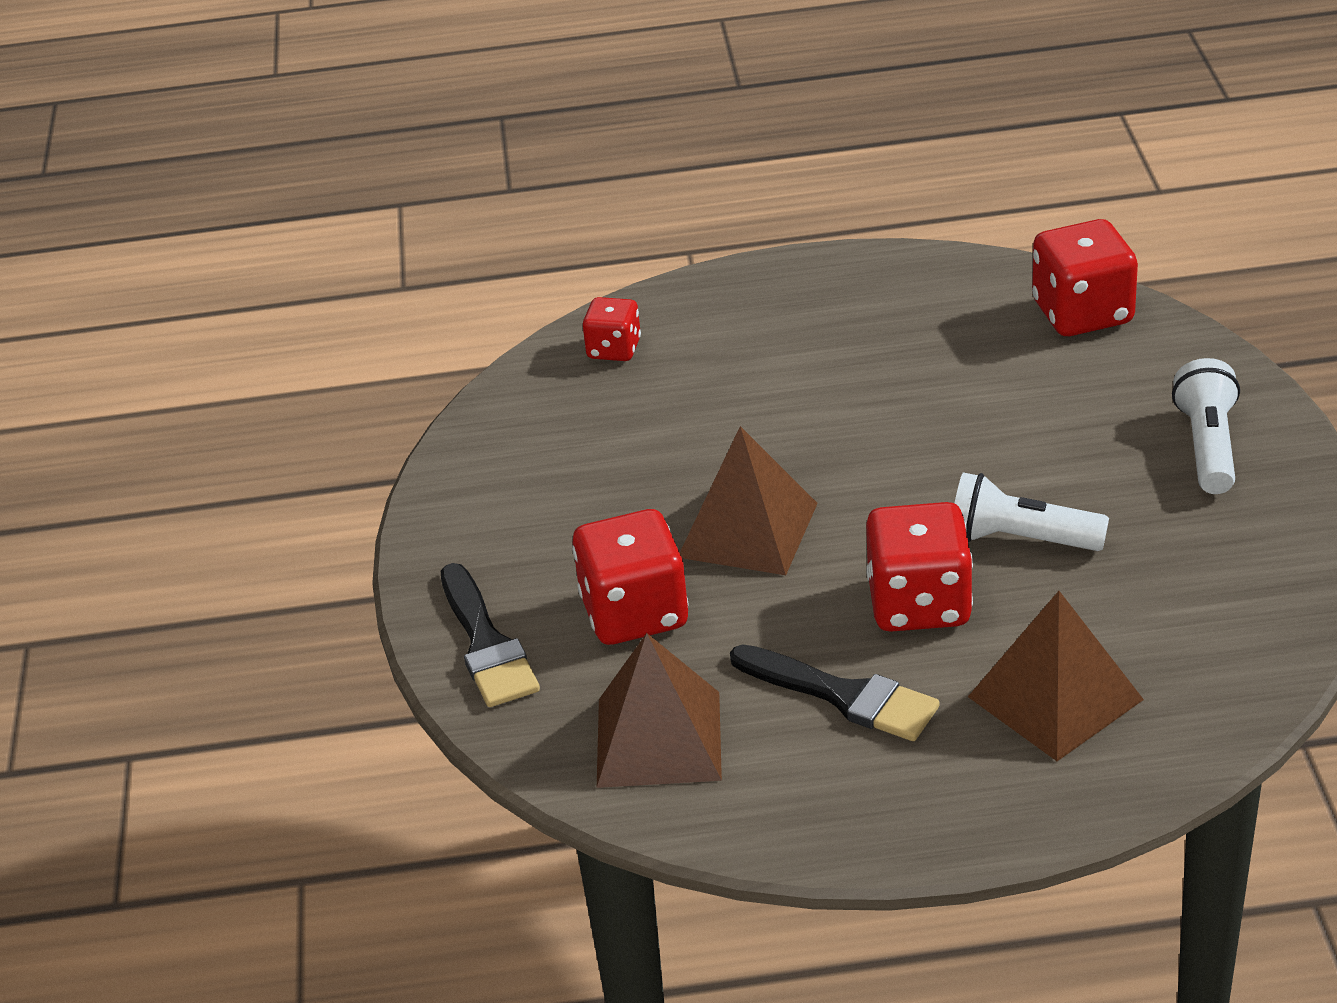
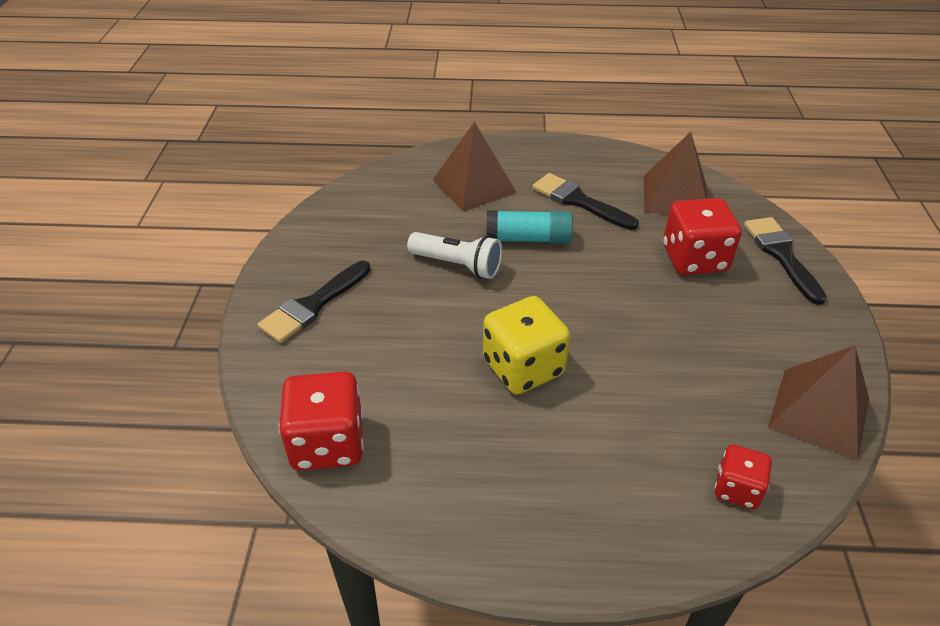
camera: 175 degrees left, 5 degrees up
brown pyramid [680,426,818,575] -> brown pyramid moved to [768,346,869,460]
red dice [866,502,973,632] -> turquoise glue stick [486,210,573,243]
white flashlight [1172,358,1240,494] -> black brush [257,261,371,343]
none -> yellow dice [483,296,570,394]

